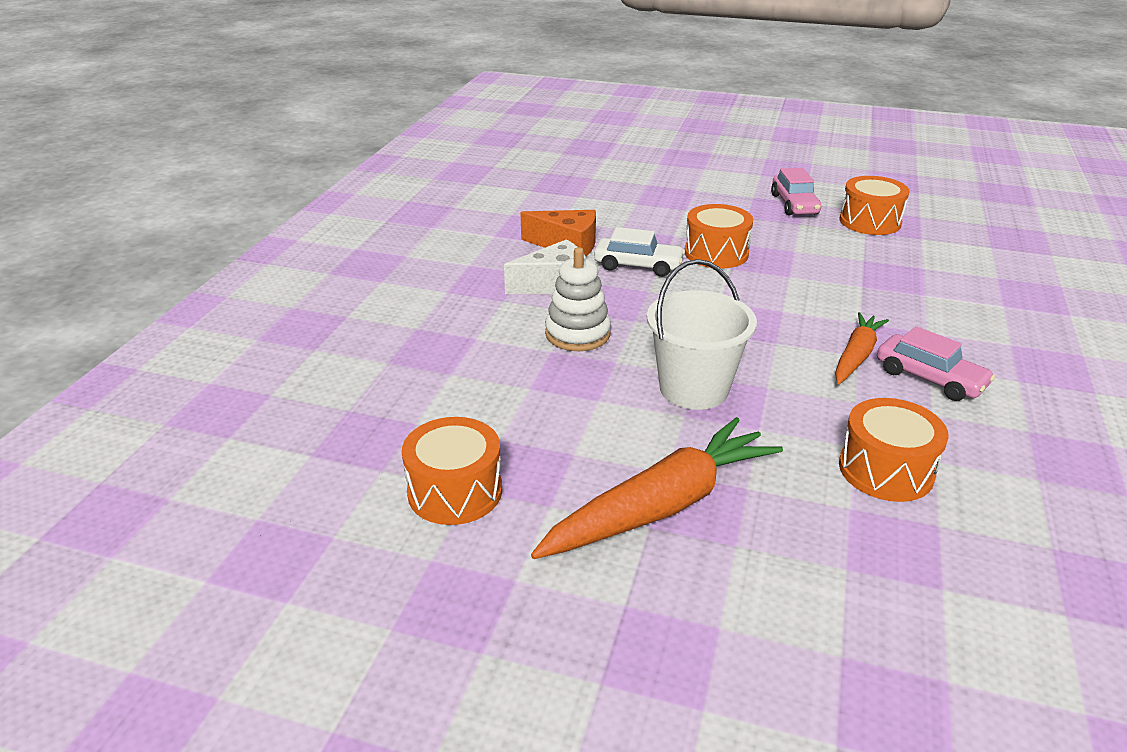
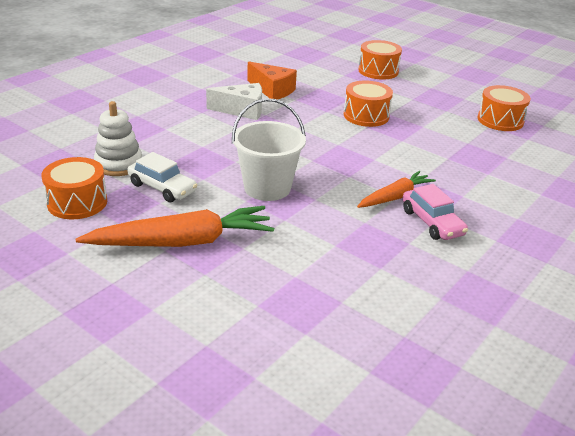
camera: 20 degrees right, 0 degrees up
white stacking toy [545,247,611,351] -> white stacking toy moved to [94,101,142,176]
white car [594,227,685,277] -> white car moved to [127,152,198,202]
pink car [771,168,821,215] -> none
orange drum [839,398,949,502] -> orange drum moved to [358,40,402,79]

